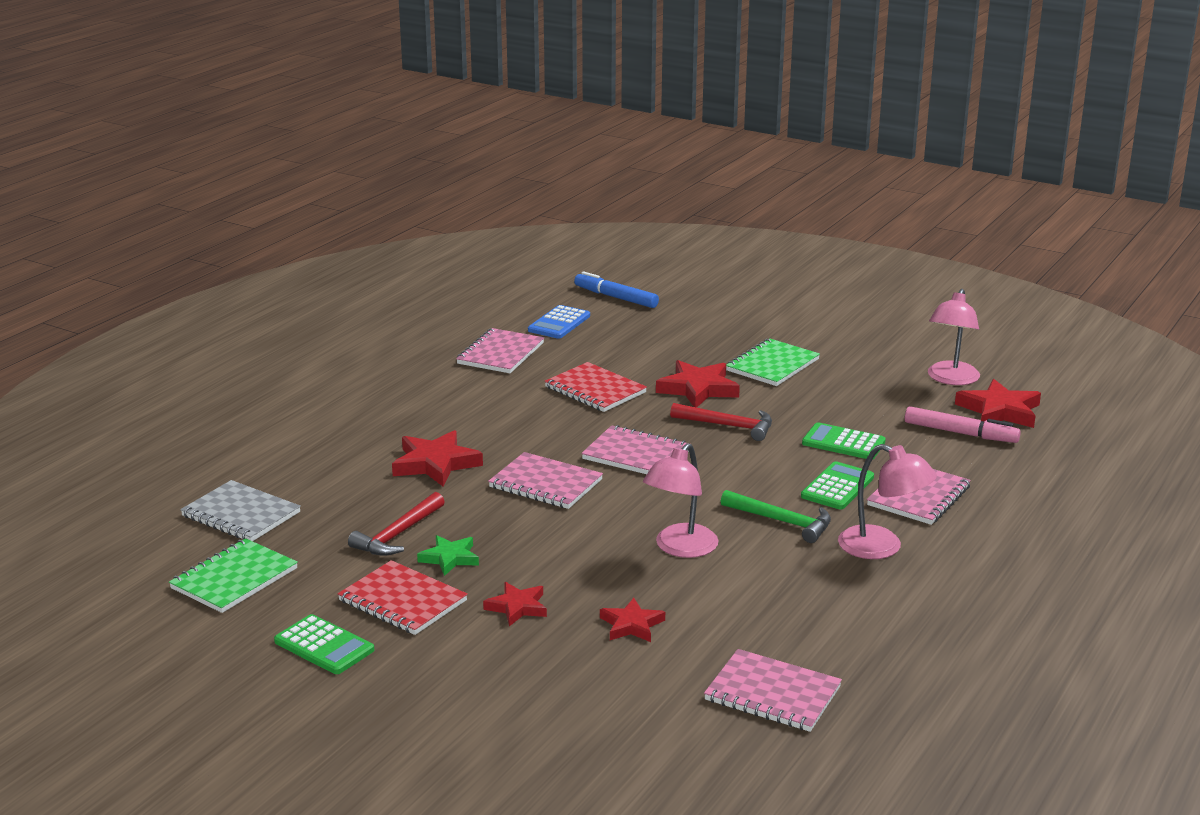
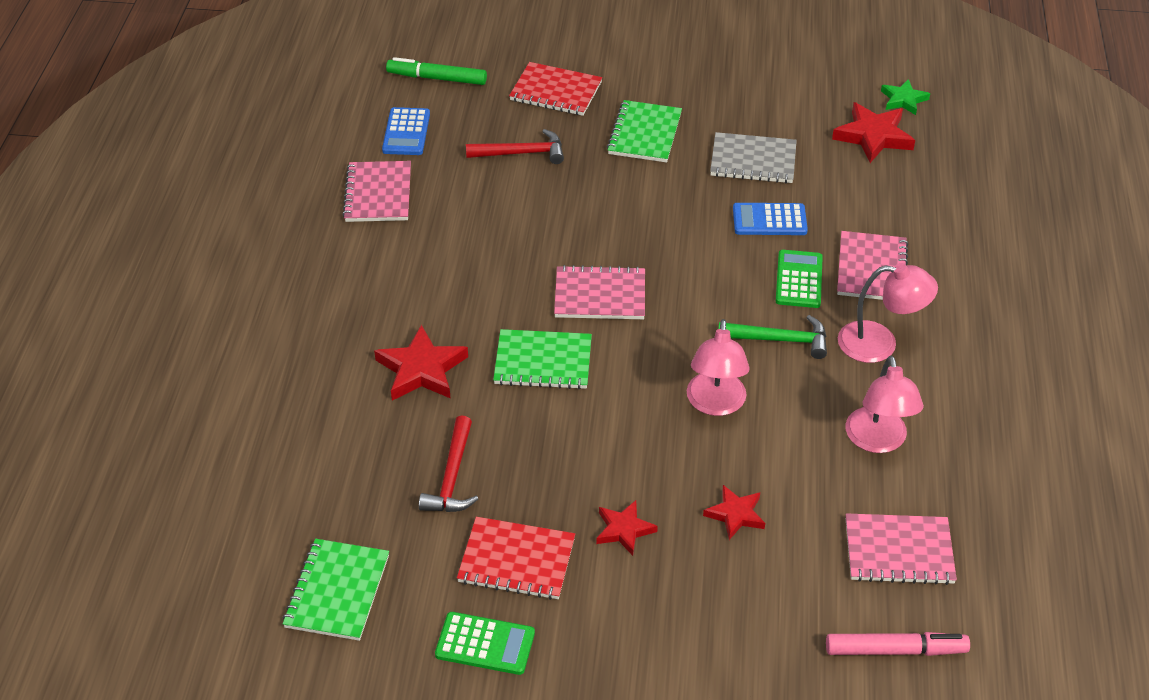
camera: 25 degrees left, 20 degrees up
grey notebook [180,480,301,541] -> grey notebook moved to [710,132,797,183]
green star [417,535,479,576] -> green star moved to [881,79,930,115]
pink notebook [488,452,603,509] -> green notebook [493,329,592,389]
red notebook [544,362,647,412] -> red notebook moved to [509,62,602,116]
blue marker [574,271,659,308] -> green marker [386,57,487,85]
red star [656,360,740,408] -> none
red hammer [670,403,772,441] -> red hammer moved to [466,129,564,164]
green calculator [802,422,886,459] -> blue calculator [733,203,808,235]
pink marker [905,406,1021,443] -> pink marker moved to [826,632,970,656]
pink lamp [928,289,980,385] -> pink lamp moved to [845,356,924,453]

